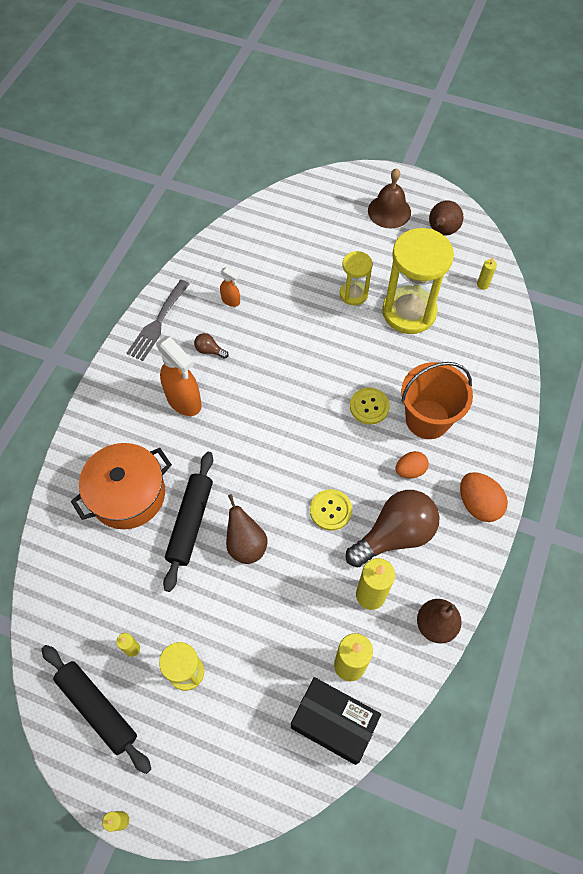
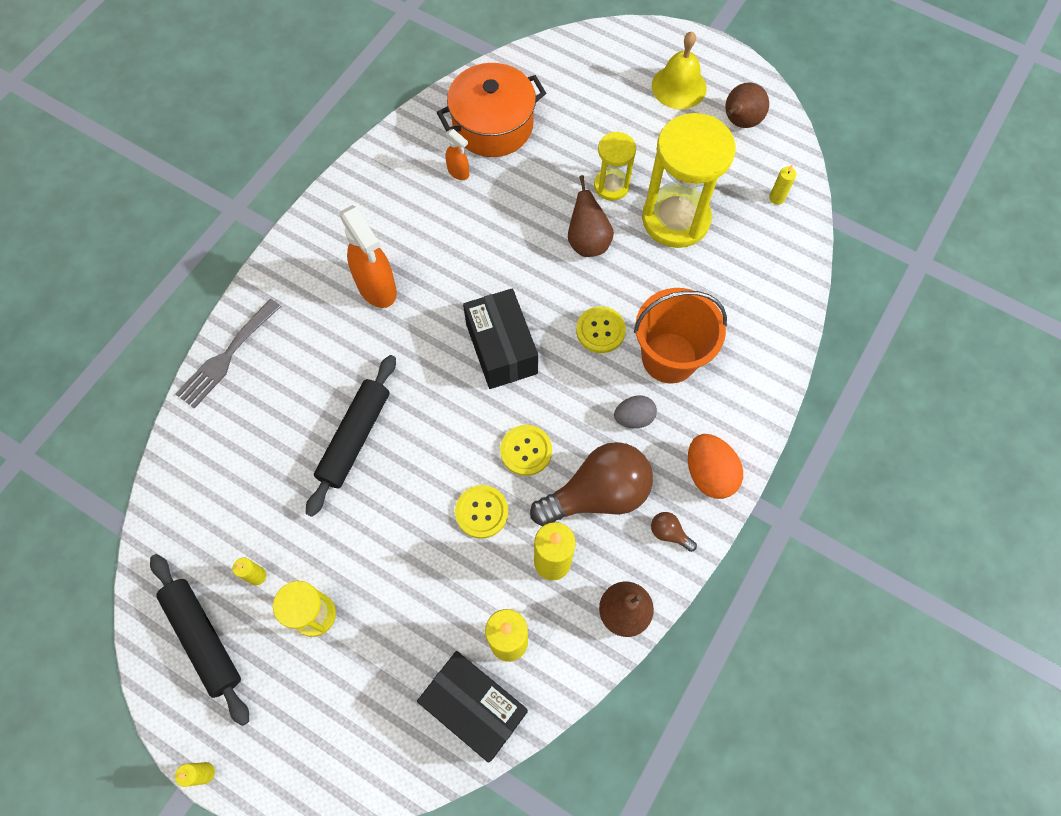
camera: 10 degrees right, 5 degrees up
orange pot [71,443,172,529] -> orange pot moved to [437,63,546,157]
grey fork [127,280,189,361] -> grey fork moved to [176,299,281,409]
brown light bulb [194,333,229,359] -> brown light bulb moved to [651,512,697,552]
brown pear [226,494,268,564] -> brown pear moved to [568,175,614,257]
brown bell [368,168,411,228] -> yellow bell [652,31,707,109]
orange egg [396,451,429,478] -> grey egg [614,395,657,428]
none -> yellow button [455,485,508,539]
none -> black box [463,288,538,389]

